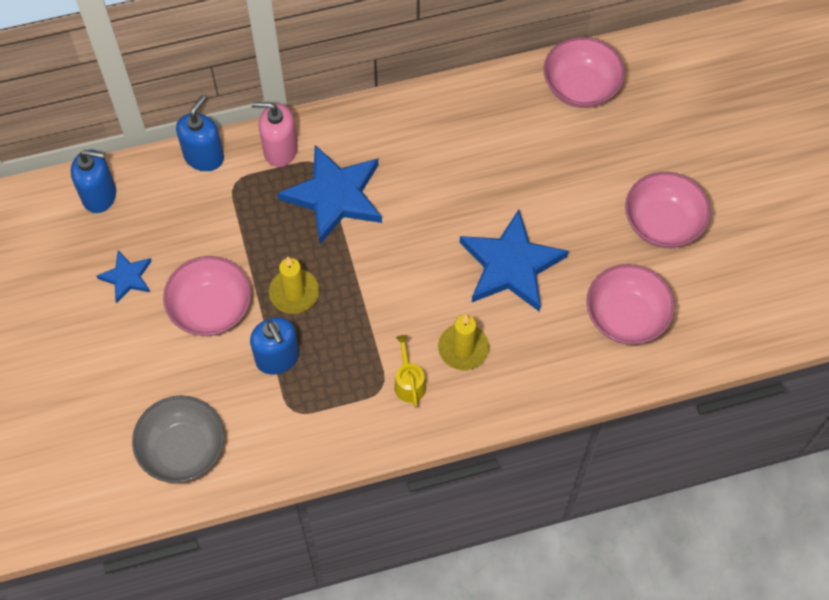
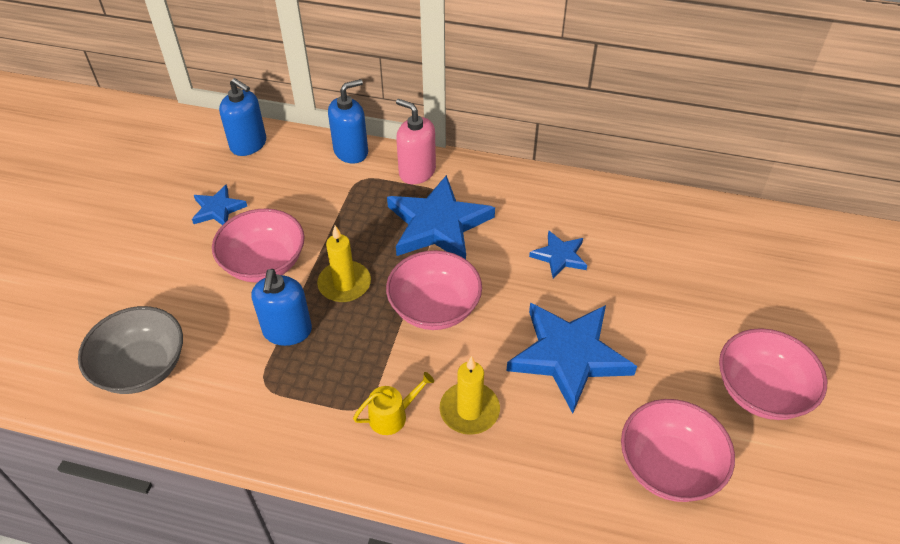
camera: 30 degrees right, 15 degrees down
yellow watering can [394,335,426,408] -> yellow watering can turned 45 degrees clockwise [353,372,434,435]
pink bowl [544,37,625,108] -> pink bowl moved to [386,250,482,330]
none -> blue star [529,231,587,279]

